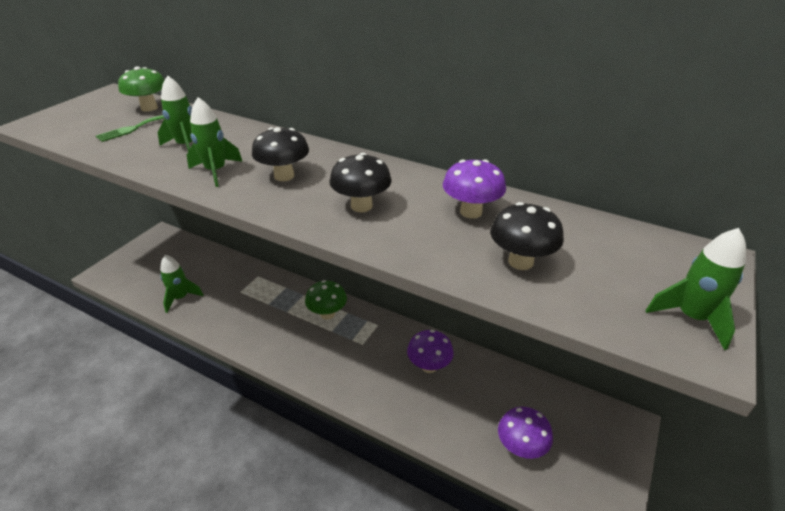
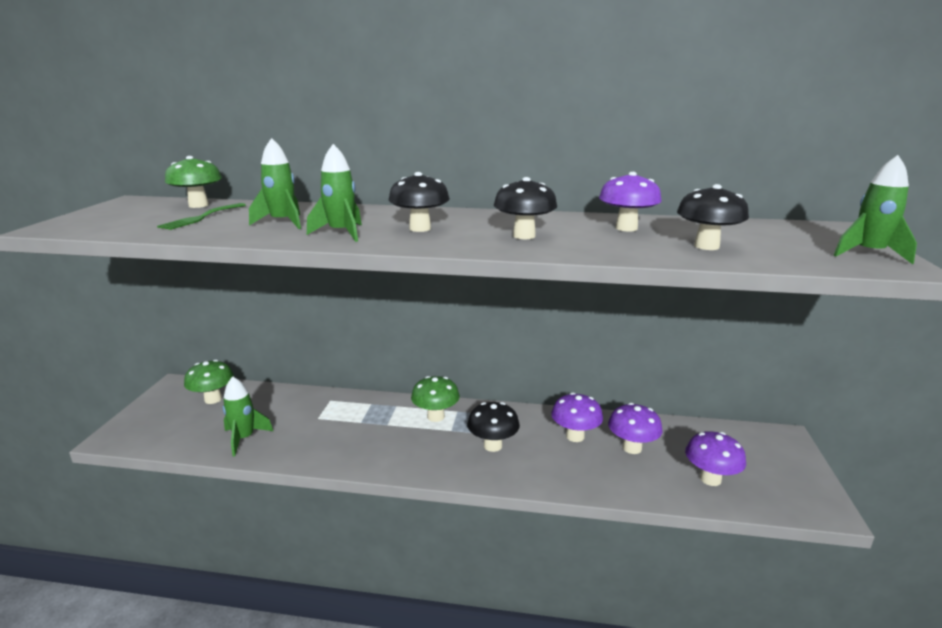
camera: 20 degrees left, 15 degrees down
none -> green mushroom [184,360,234,404]
none -> black mushroom [467,402,520,452]
none -> purple mushroom [608,403,663,454]

